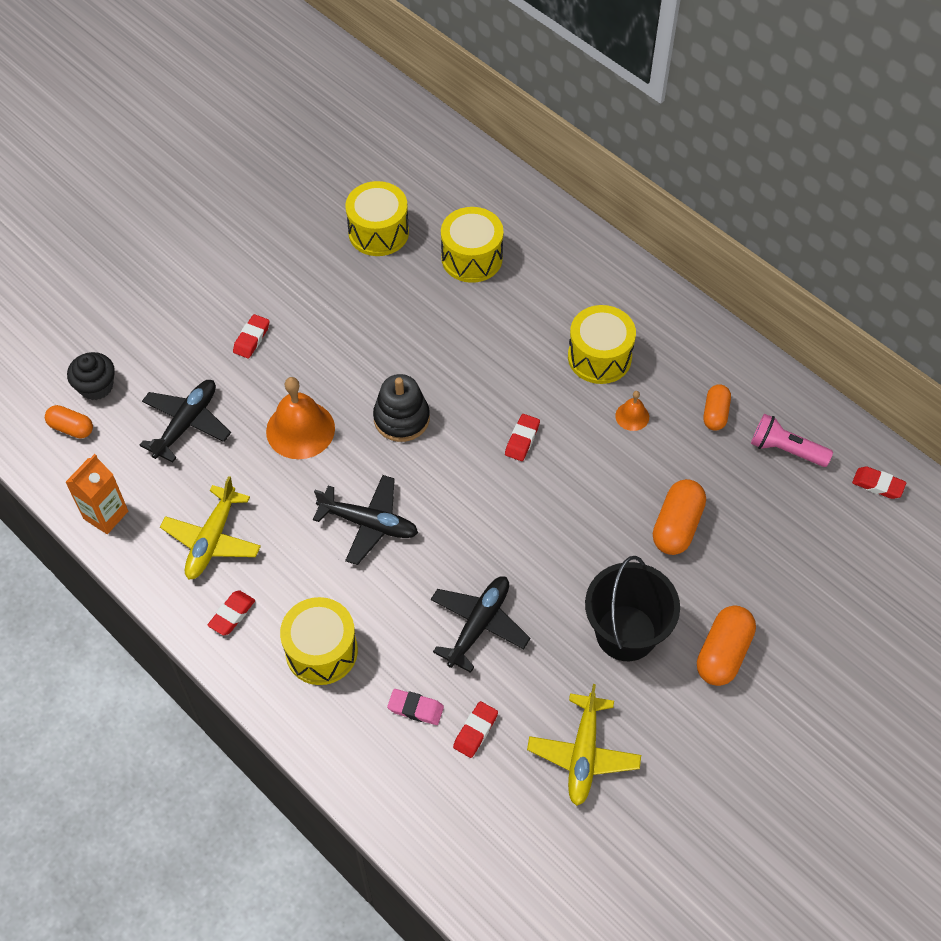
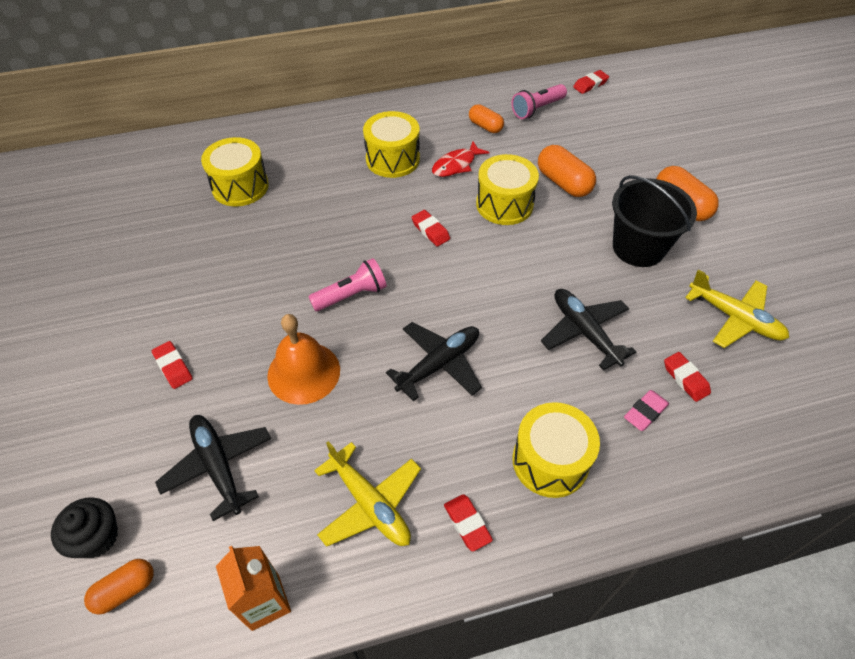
camera: 60 degrees left, 5 degrees down
yellow drum [346,181,409,256] -> yellow drum moved to [476,154,539,225]
black stacking toy [373,374,430,442] -> pink flashlight [308,258,387,311]
orange bell [615,391,649,431] -> red fish [432,141,489,177]

